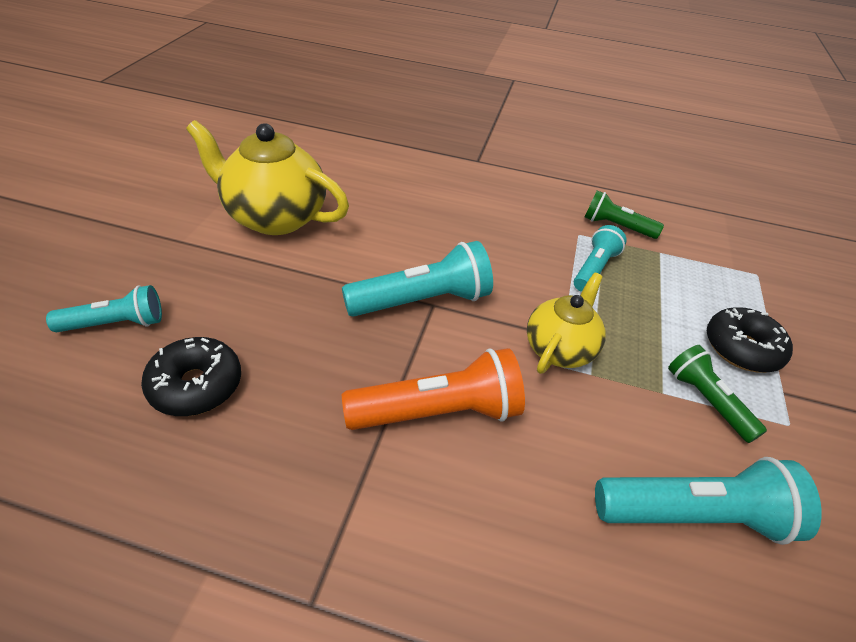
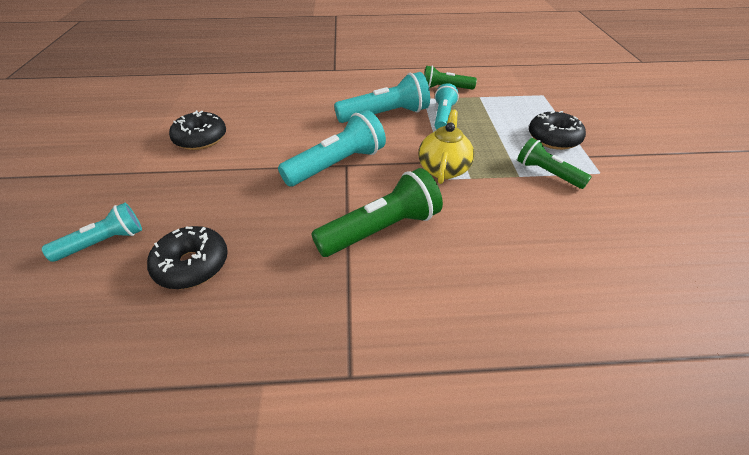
camera: 15 degrees left, 0 degrees up
yellow teapot [186,120,349,235] -> black donut [169,110,226,150]
orange flashlight [342,348,525,430] -> green flashlight [311,168,443,257]
turquoise flashlight [595,457,822,545] -> turquoise flashlight moved to [334,72,430,123]

